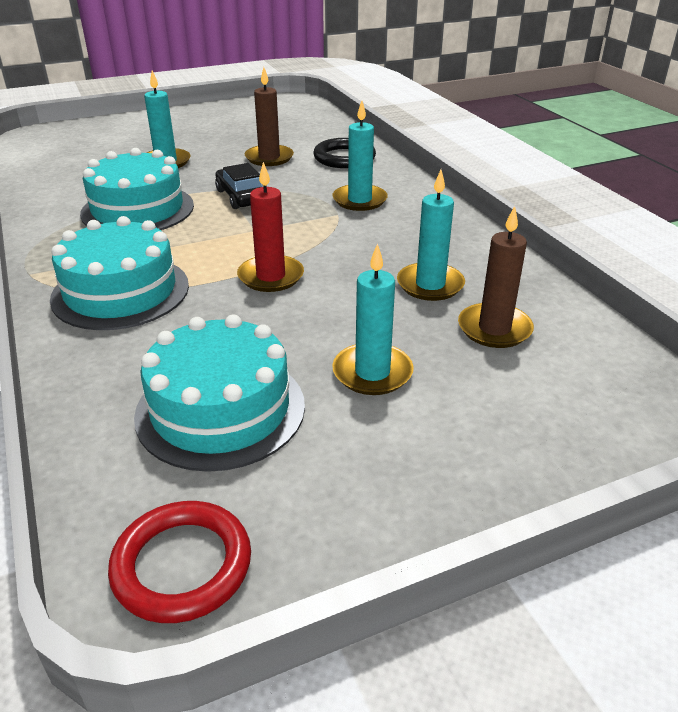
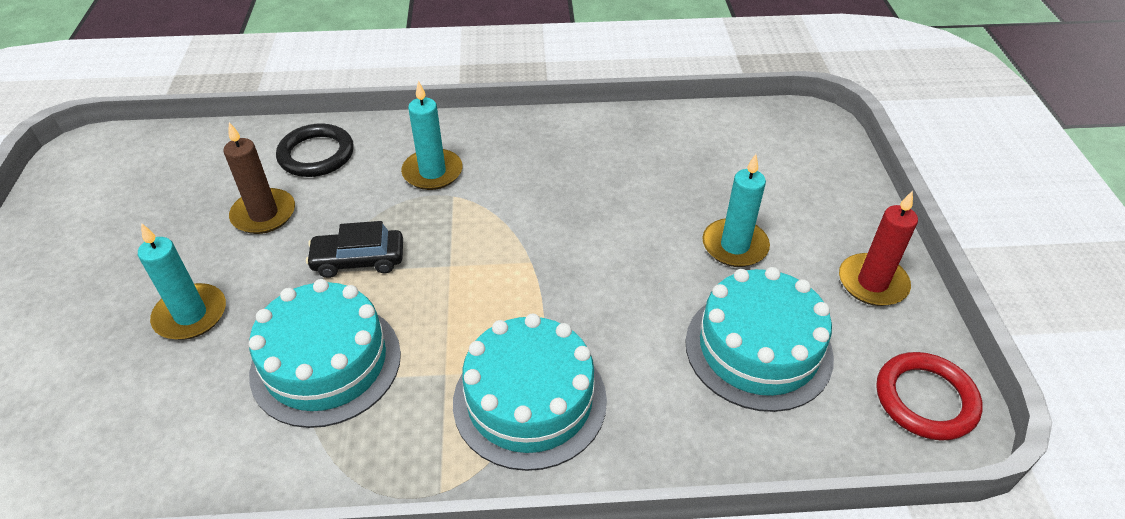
camera: 70 degrees left, 10 degrees up
red candle [237,162,304,292] -> red candle moved to [839,190,918,306]
turquoise candle [397,170,465,301] -> none
brown candle [458,206,534,348] -> none

